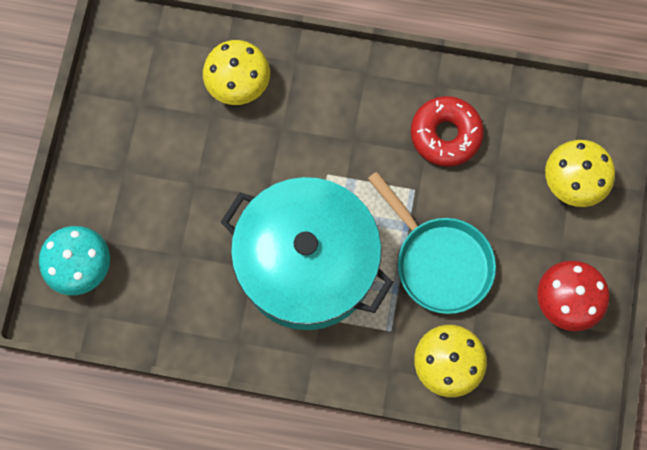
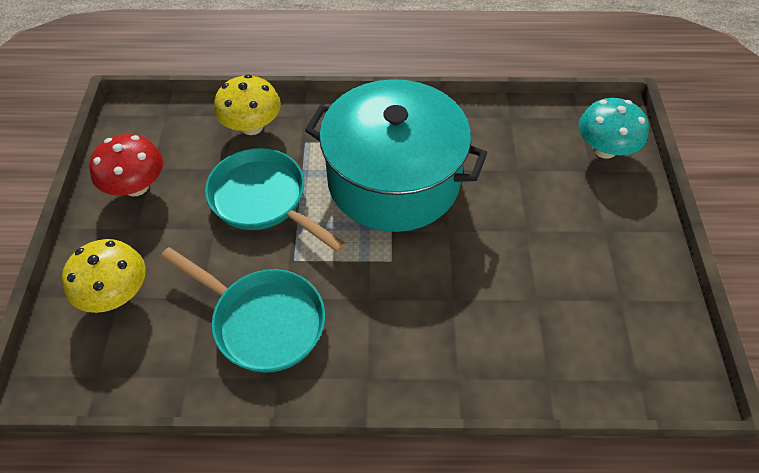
camera: 170 degrees right, 20 degrees down
yellow mushroom [203,40,270,105] -> none
red donut [411,96,484,167] -> turquoise pan [161,247,325,373]

